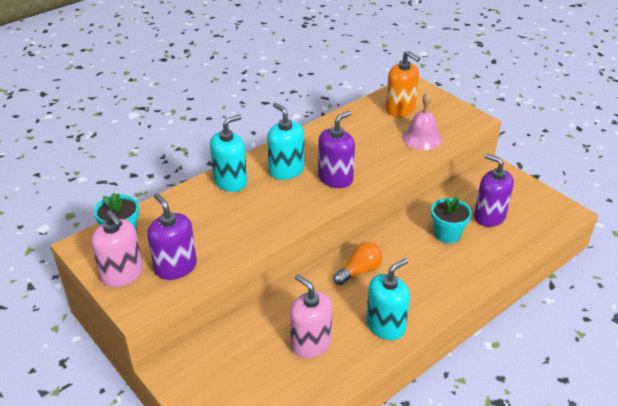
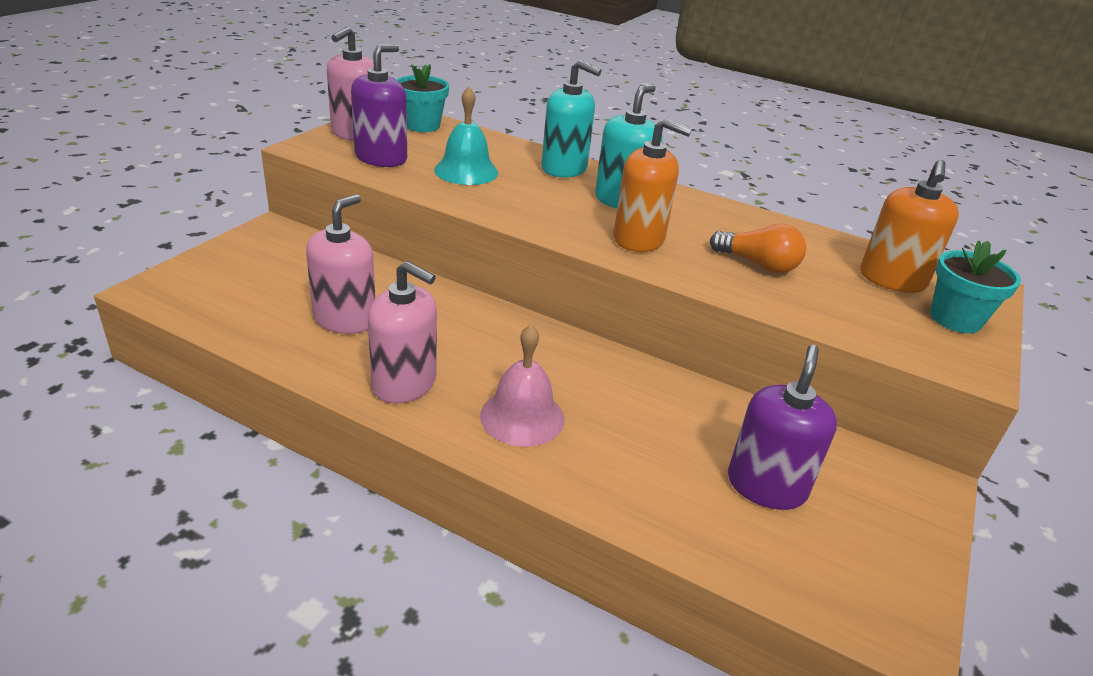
camera: 65 degrees right, 5 degrees down
purple soap dispenser [318,111,355,188] -> orange soap dispenser [614,118,692,252]
orange light bulb [333,242,382,285] -> orange light bulb moved to [710,223,806,274]
turquoise soap dispenser [366,258,410,340] -> pink soap dispenser [368,261,437,404]
pink bell [402,92,442,150] -> pink bell moved to [480,325,564,447]
turquoise flower pot [431,196,472,243] -> turquoise flower pot moved to [930,240,1021,333]
none -> turquoise bell [434,87,498,185]

